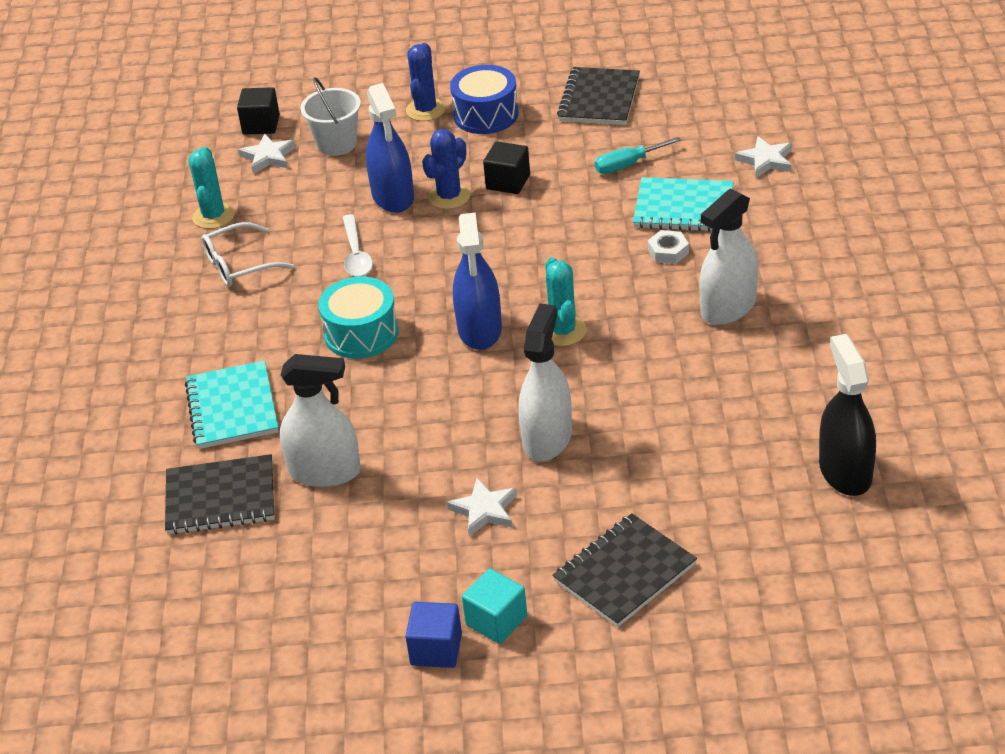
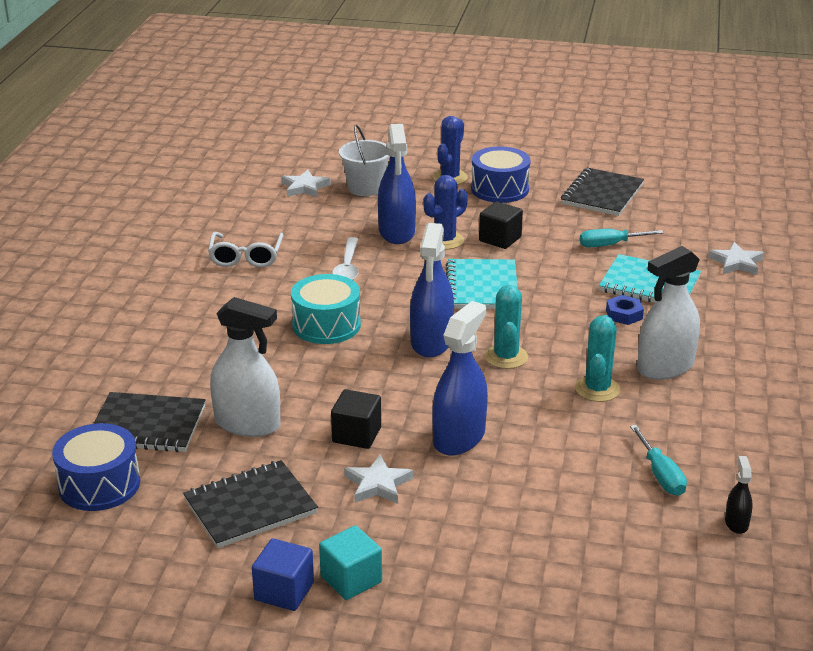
camera: 10 degrees right, 10 degrees down
turquoise notebook [185,360,279,449] -> turquoise notebook moved to [446,259,518,309]
turquoise cactus [189,147,235,229] -> turquoise cactus moved to [575,315,620,402]
white glasses [202,222,294,287] -> white glasses turned 75 degrees counterclockwise [208,232,284,267]
black cube [237,87,280,134] -> black cube moved to [331,389,381,449]
white spray bottle [518,303,572,461] -> blue spray bottle [432,301,488,455]
black notebook [552,513,697,627] -> black notebook moved to [183,460,318,548]
white nut [648,230,689,264] -> blue nut [606,295,644,325]
black spray bottle [819,334,876,496] -> black spray bottle [725,456,753,534], size x0.47
none -> blue drum [52,423,140,511]
none -> turquoise screwdriver [630,425,687,496]

